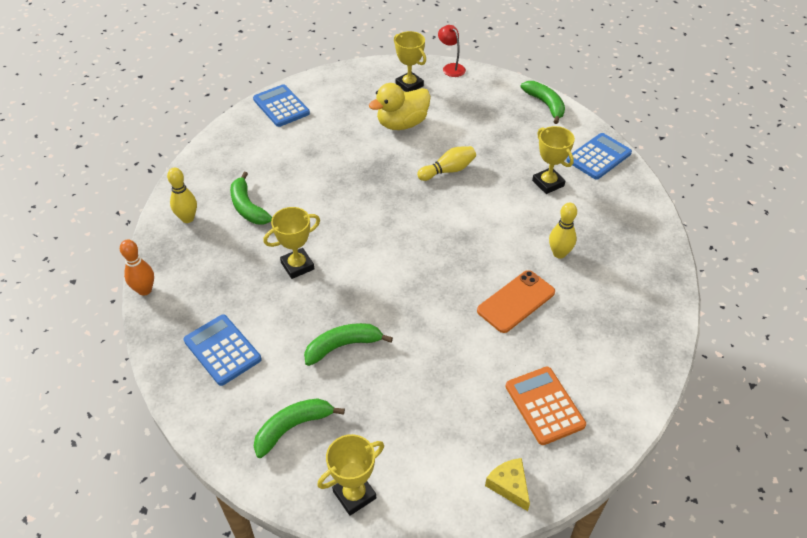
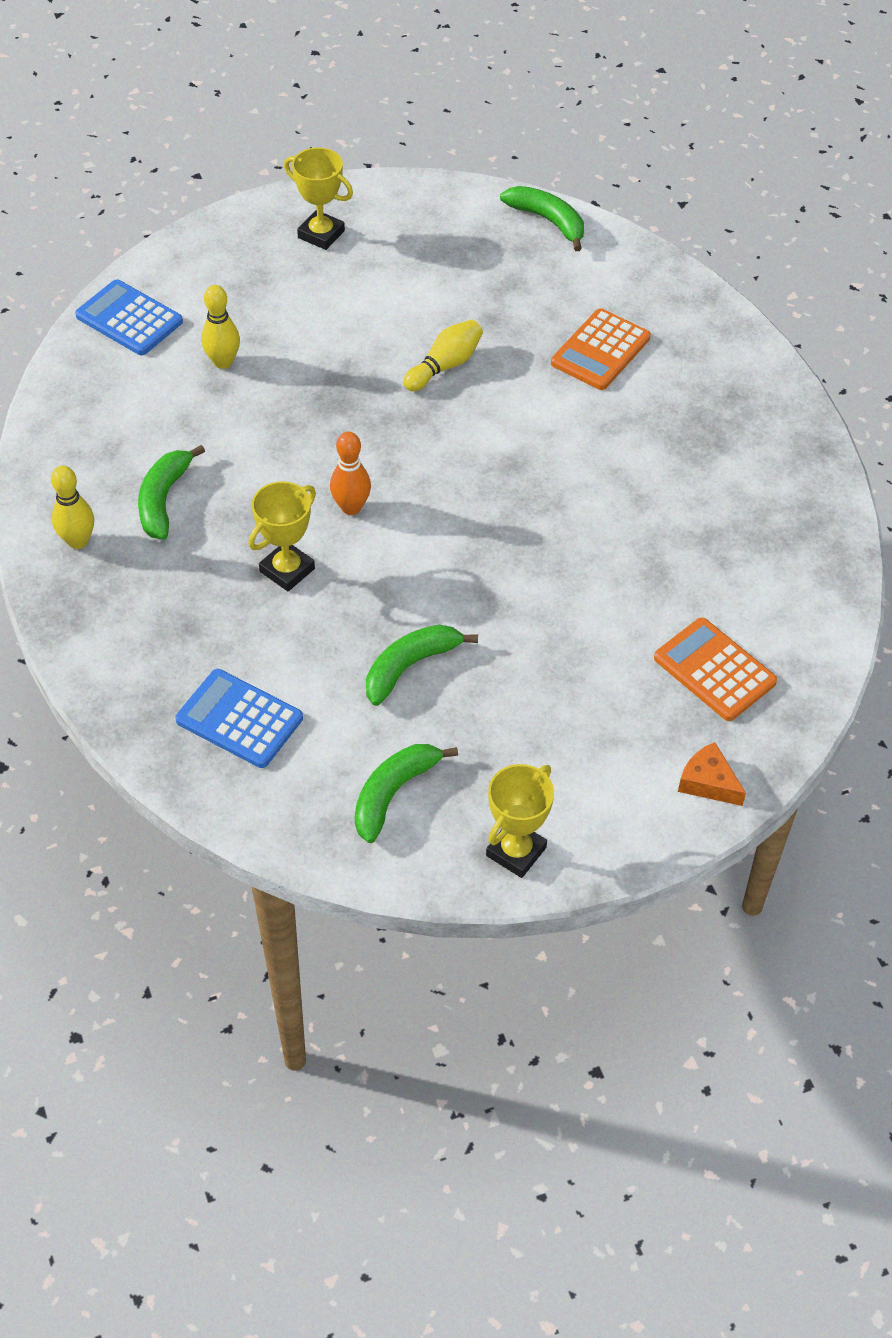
camera: 20 degrees left, 5 degrees up
orange bowling pin [120,239,154,296] -> orange bowling pin moved to [330,432,371,515]
green banana [230,172,272,224] -> green banana turned 60 degrees clockwise [138,445,205,540]
yellow duck [369,83,431,130] -> none
red lamp [438,25,466,77] -> none
orange phone [477,270,555,333] -> none
yellow cheese [485,458,530,511] -> orange cheese [678,742,746,806]
yellow trophy [532,126,575,194] -> orange calculator [551,308,651,390]
yellow bowling pin [549,203,577,259] -> yellow bowling pin moved to [201,285,240,369]
blue calculator [566,133,632,180] -> none

